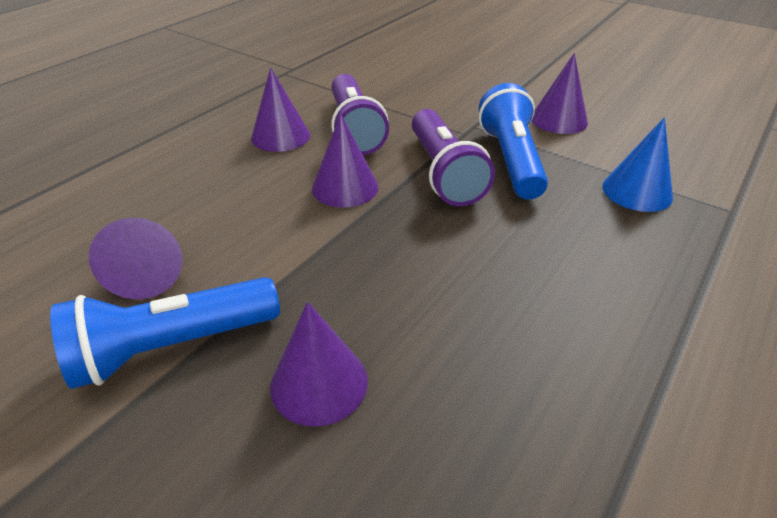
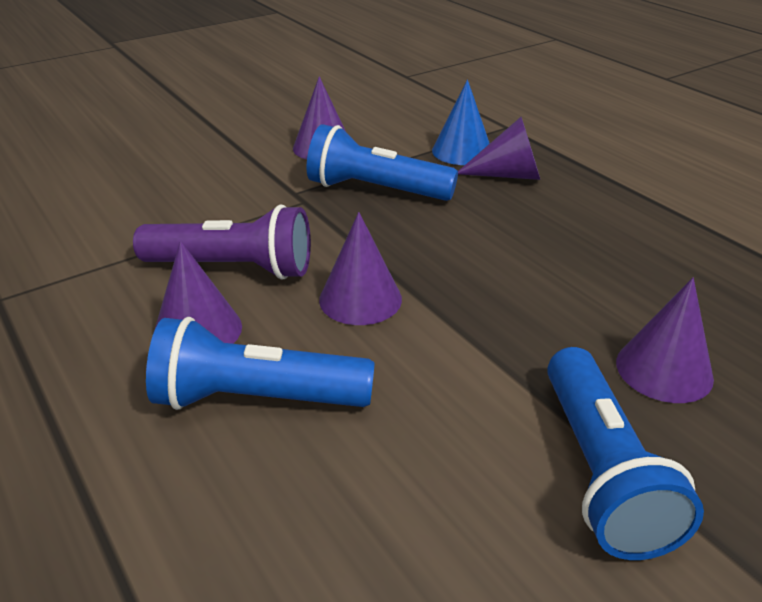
camera: 70 degrees left, 5 degrees down
purple cone [89,218,182,299] -> purple cone moved to [458,117,540,180]
purple flashlight [412,109,495,206] -> none
none -> blue flashlight [146,317,375,410]

